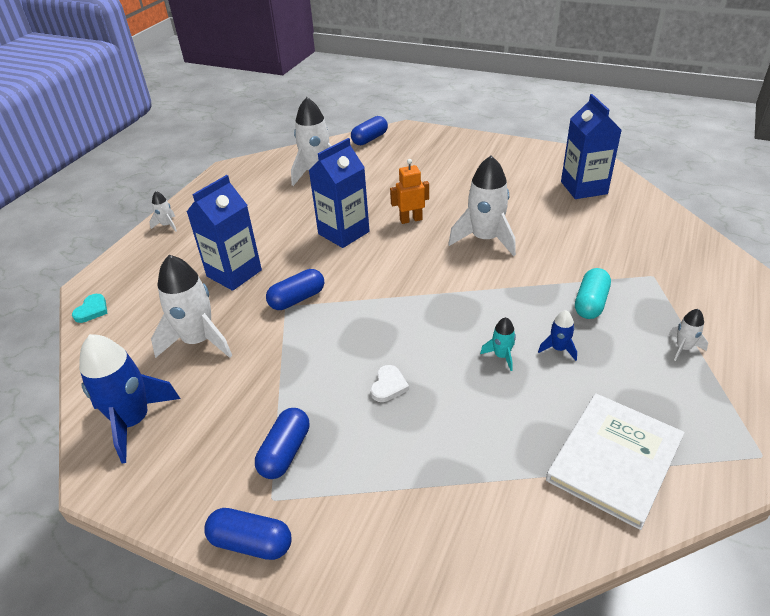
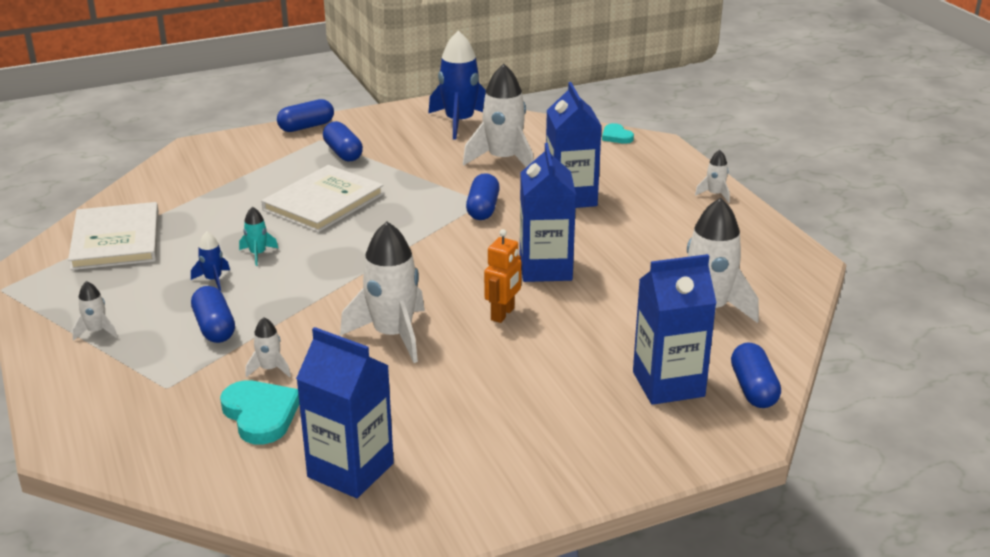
camera: 130 degrees right, 10 degrees down
white heart [370,365,409,402] -> white book [261,165,384,232]
turquoise capsule [575,268,611,319] -> blue capsule [191,286,235,343]
none -> turquoise heart [220,380,299,444]
none -> white rocket [245,317,291,377]
none -> blue carton [633,254,717,405]

